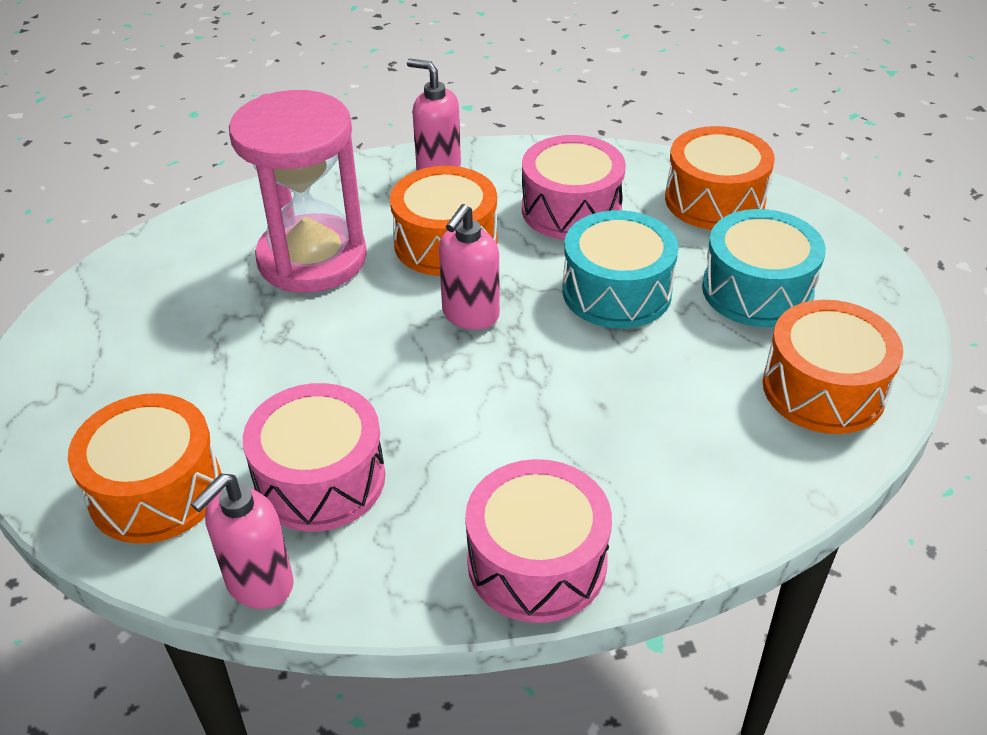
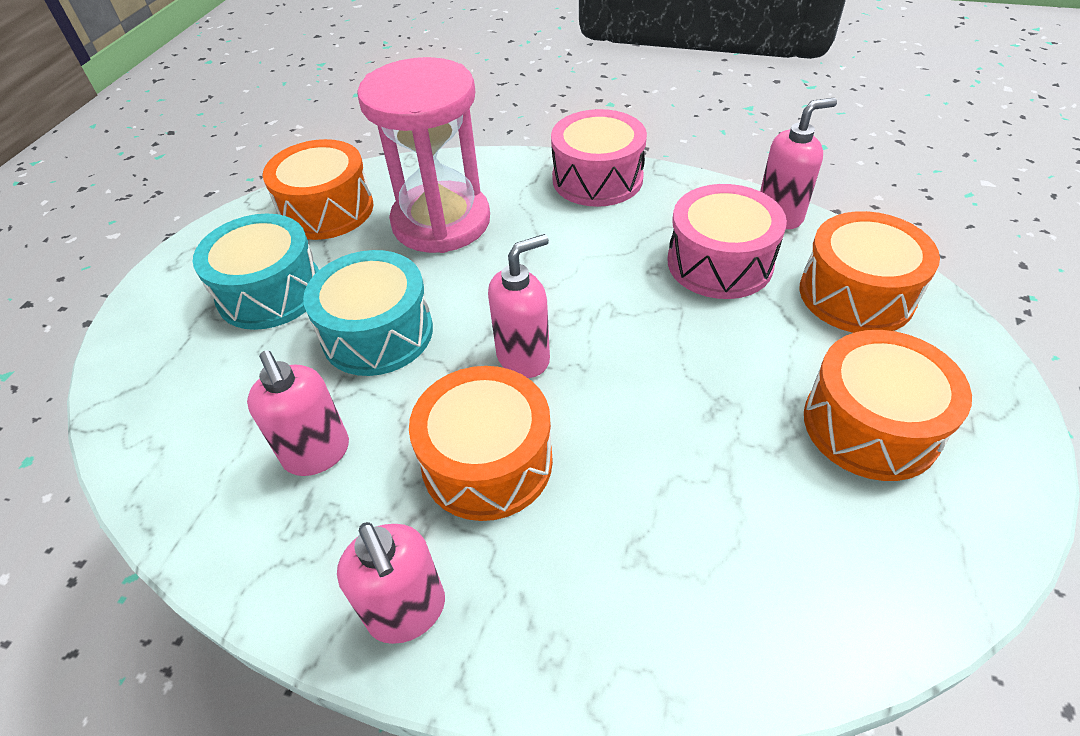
camera: 150 degrees left, 5 degrees up
pink hourglass [229,90,367,293] -> pink hourglass moved to [357,57,490,253]
pink drum [522,135,626,240] -> pink soap dispenser [247,350,349,476]
orange drum [665,126,775,230] -> orange drum moved to [804,330,972,481]

